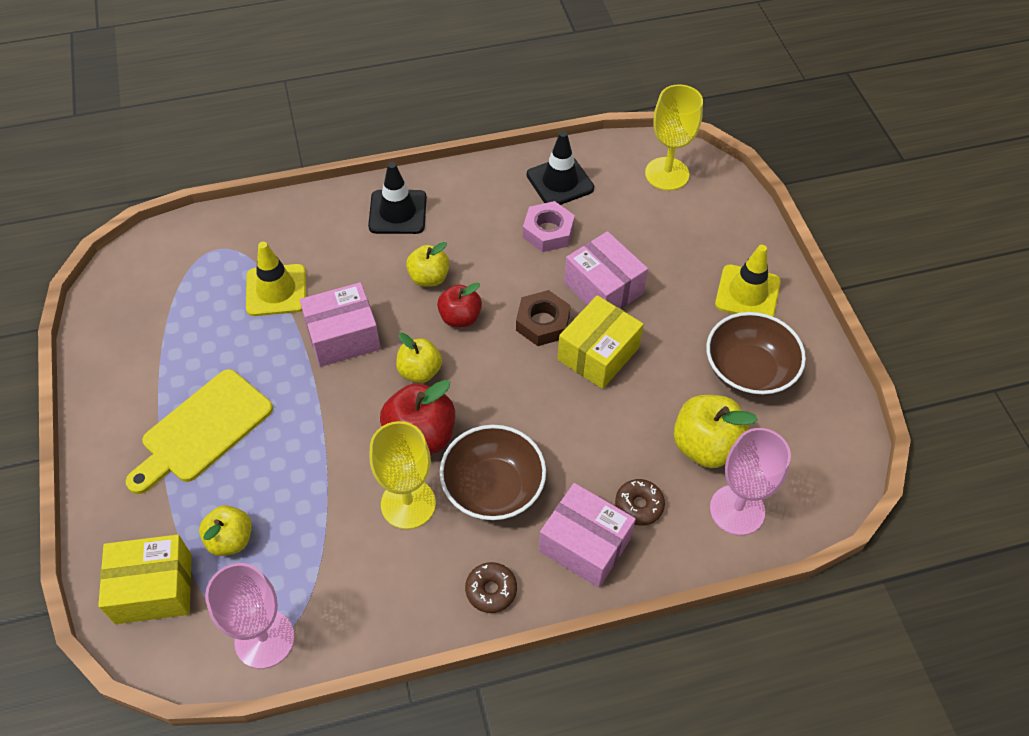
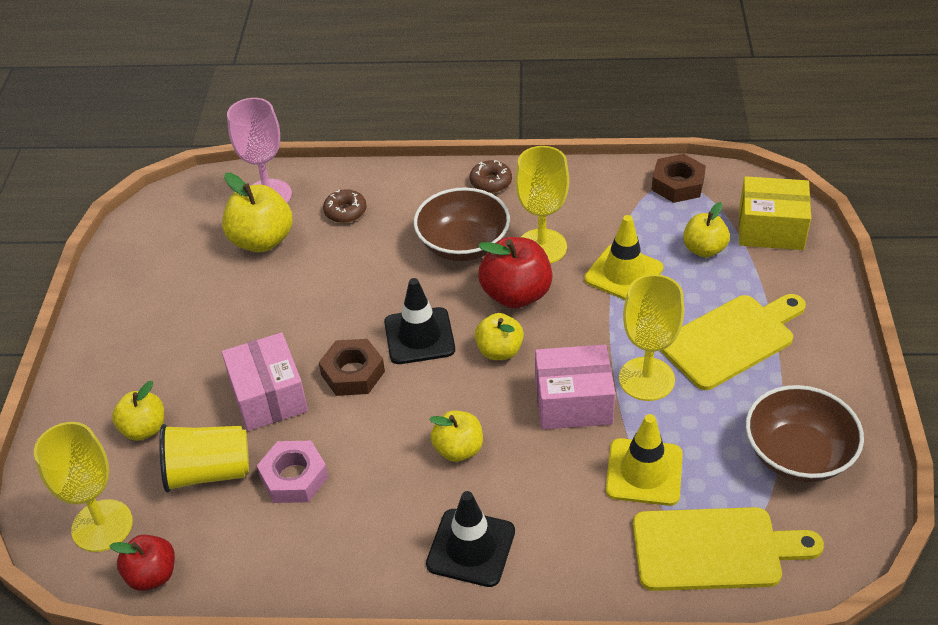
camera: 160 degrees left, 10 degrees down
pink goblet [205,563,295,669] -> brown nut [652,154,706,203]
red apple [437,283,482,327] -> red apple moved to [110,535,175,591]
black traffic cone [527,131,594,205] -> black traffic cone moved to [384,278,455,364]
pink box [539,483,636,588] -> none
yellow box [557,295,644,389] -> none
brown bowl [706,312,806,397] -> brown bowl moved to [746,385,864,482]
yellow traffic cone [715,245,781,317] -> yellow traffic cone moved to [584,215,664,300]
none -> yellow apple [112,381,164,441]
none -> yellow cup [159,424,249,493]
none -> yellow goblet [619,274,684,401]
none -> yellow cutting board [633,507,824,591]

